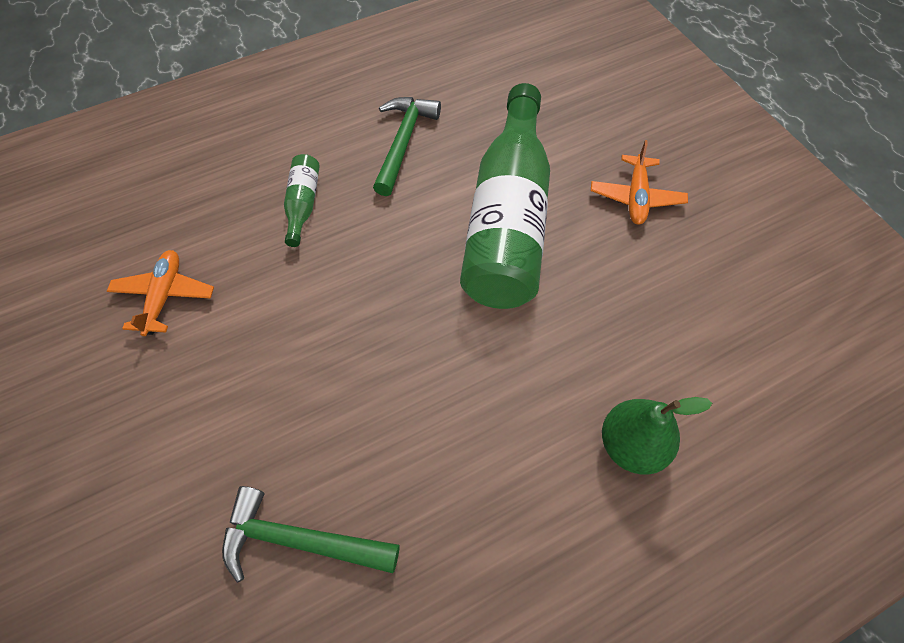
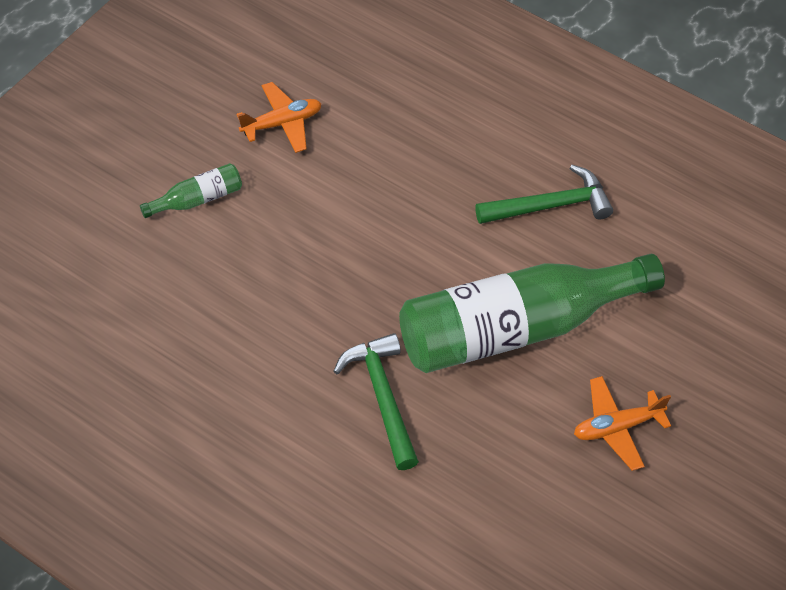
camera: 60 degrees right, 5 degrees down
green hammer [222,486,400,583] -> green hammer moved to [333,333,419,470]
green bottle [284,154,320,247] -> green bottle moved to [140,163,242,218]
green pear [602,397,712,475] -> none

